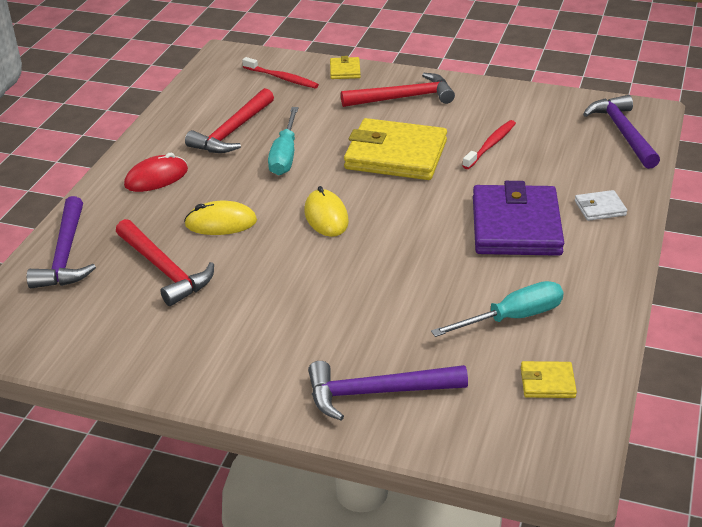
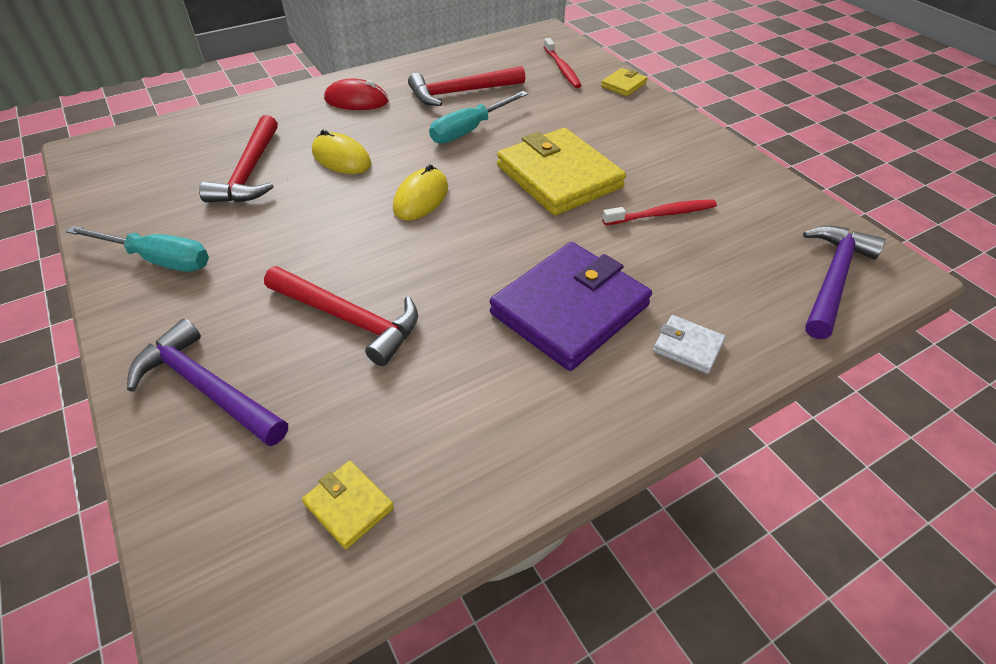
camera: 40 degrees right, 10 degrees up
purple hammer [27,196,96,288] -> none
red hammer [341,73,455,107] -> red hammer moved to [264,266,418,366]
turquoise screwdriver [431,281,564,337] -> turquoise screwdriver moved to [66,226,209,272]

